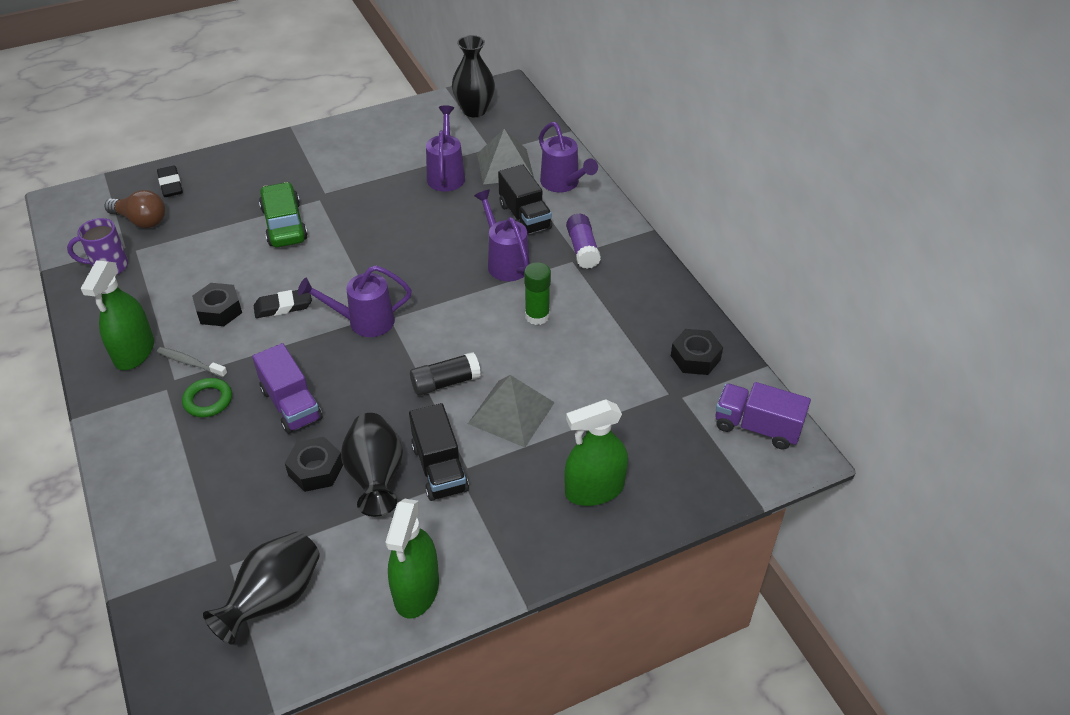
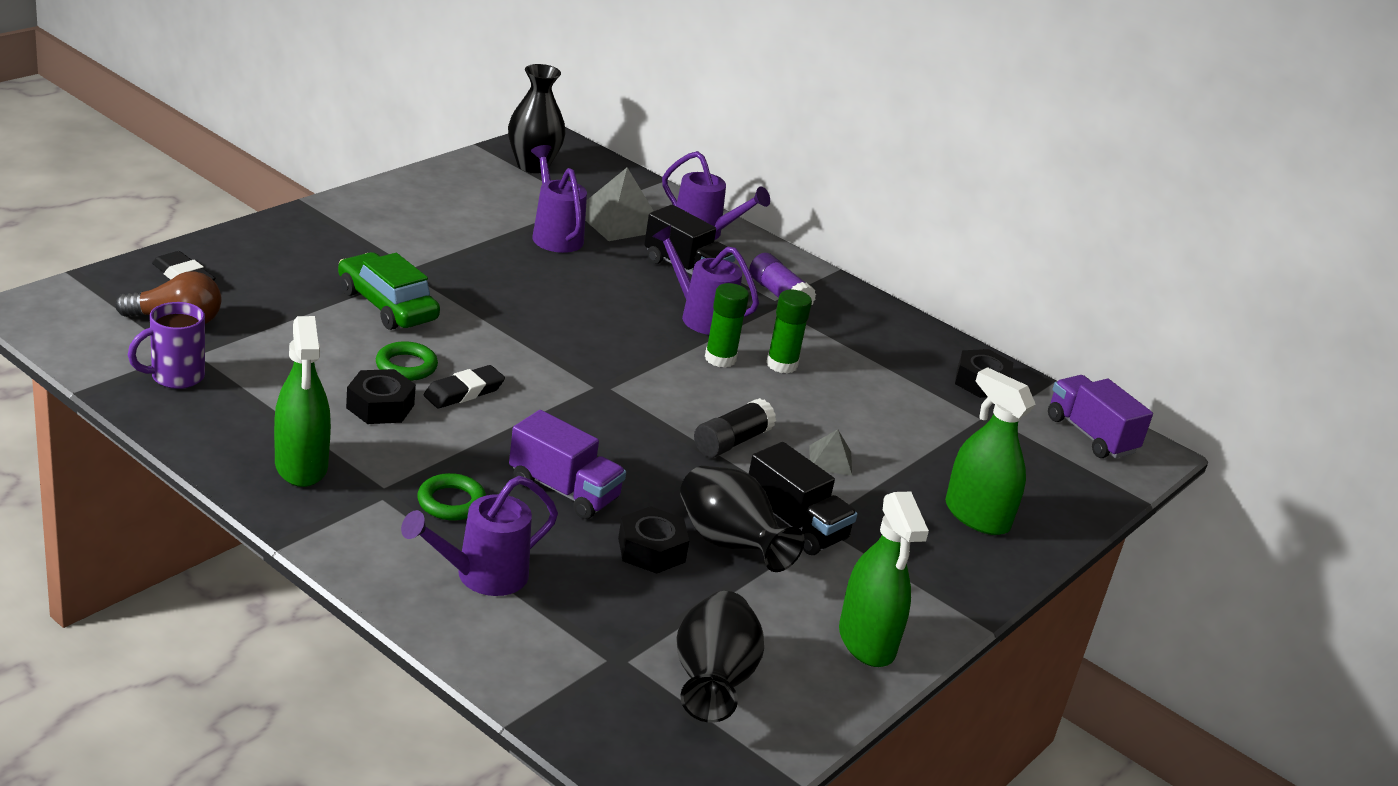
camera: 30 degrees left, 15 degrees down
grey toothbrush [157,347,228,378] -> none
purple watering can [298,265,412,337] -> purple watering can moved to [401,476,558,596]
grey pyramid [468,375,555,447] -> grey pyramid [809,429,852,476], size x0.52
green spray bottle [564,400,628,506] -> green spray bottle turned 90 degrees clockwise [945,367,1036,535]
purple truck [715,382,811,450] -> purple truck turned 60 degrees clockwise [1048,375,1153,458]
none -> green ring [376,341,438,381]
none -> green glue stick [705,283,749,368]

